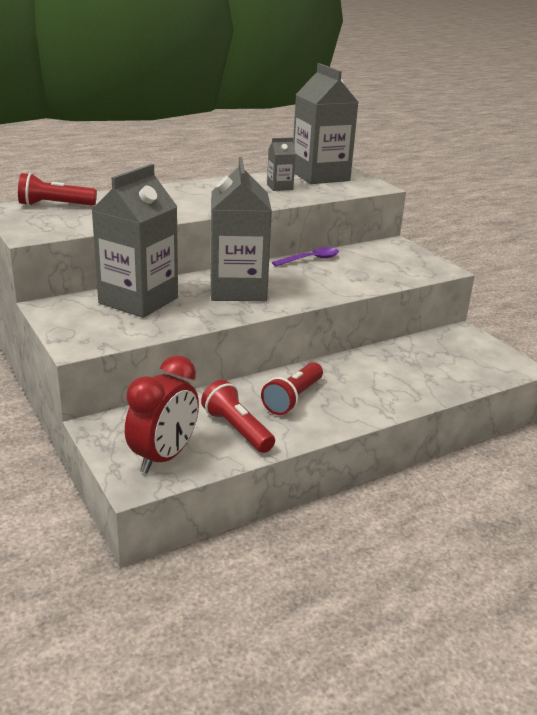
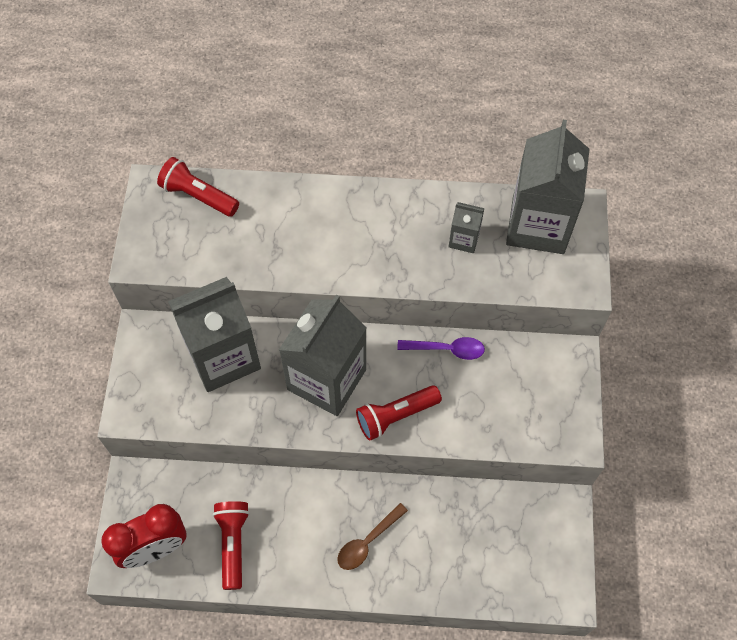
camera: 35 degrees right, 35 degrees up
red flashlight [261,362,323,415] -> red flashlight moved to [356,385,442,441]
none -> brown spoon [337,503,408,570]

